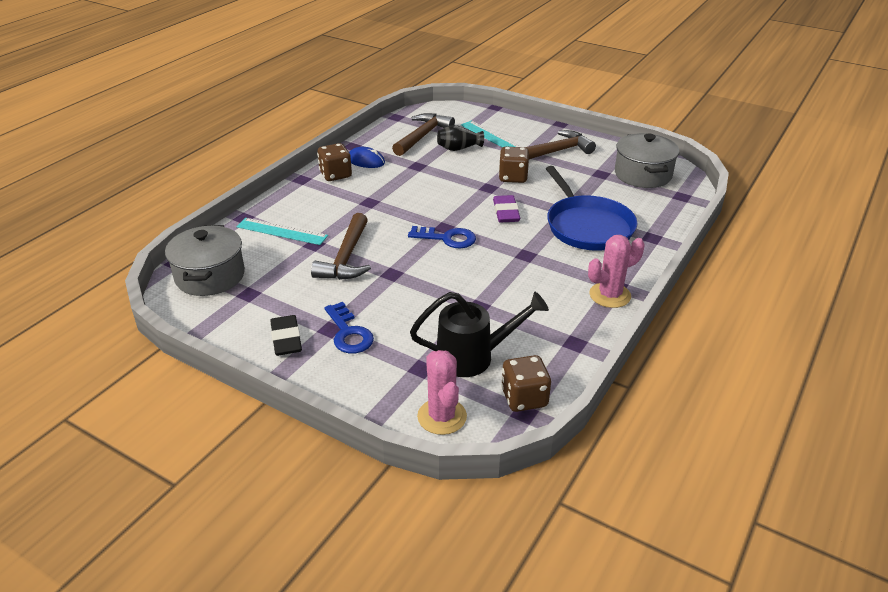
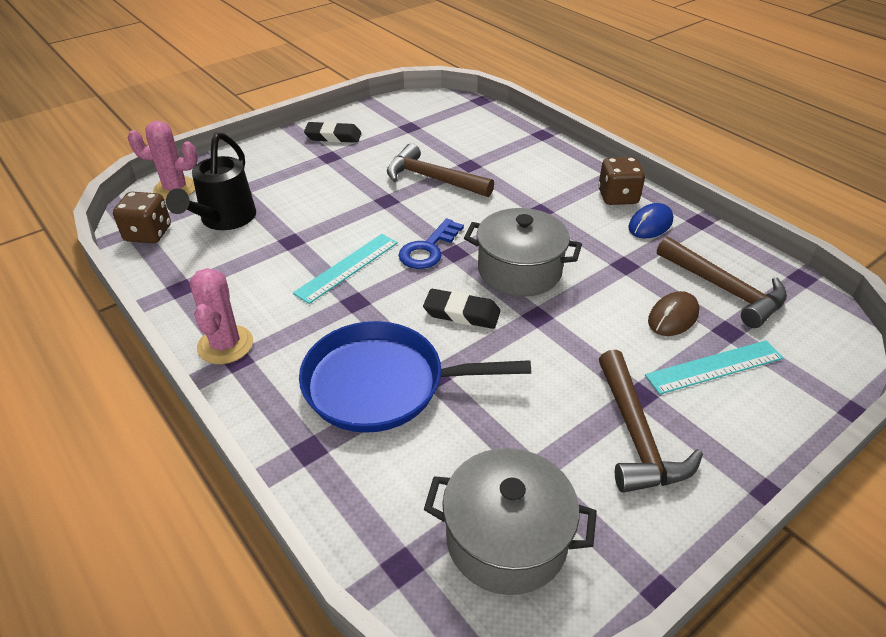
camera: 110 degrees right, 5 degrees up
grey pot [165,225,245,296] -> grey pot moved to [464,208,582,297]
turquoise ruler [237,218,328,245] -> turquoise ruler moved to [293,234,398,304]
blue key [324,302,374,354] -> none
black vase [437,125,484,151] -> brown mouse [648,291,699,336]
purple eraser [493,195,520,223] -> black eraser [423,289,501,329]
brown dice [499,147,529,183] -> none

